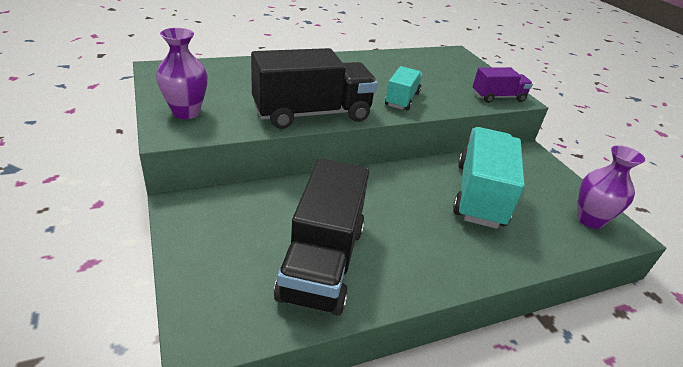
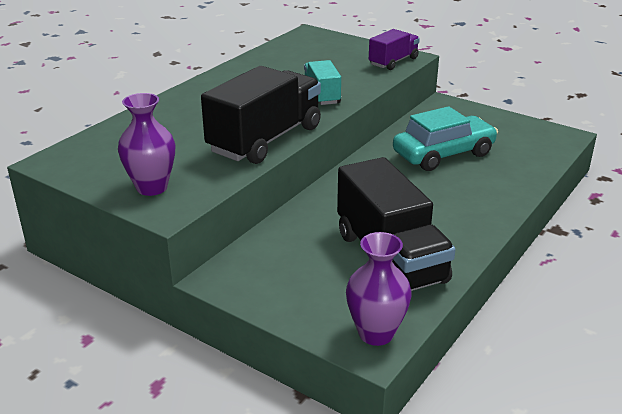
camera: 30 degrees left, 5 degrees down
turquoise truck [453,127,525,229] -> turquoise car [393,106,498,171]
purple vase [577,145,645,229] -> purple vase moved to [346,232,412,346]

